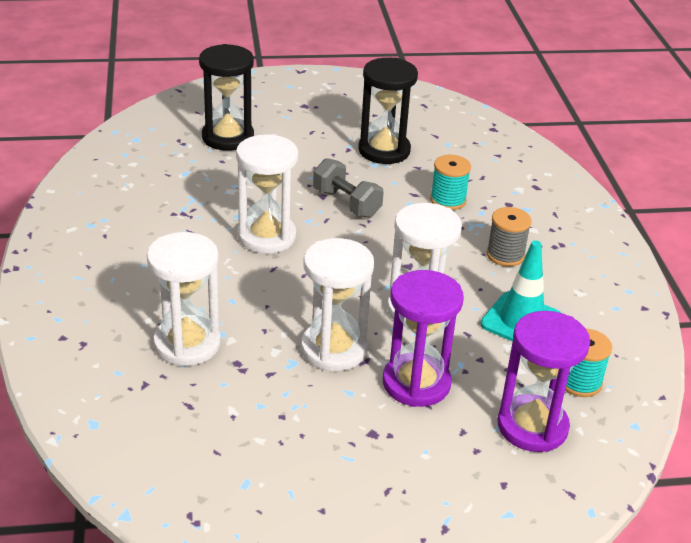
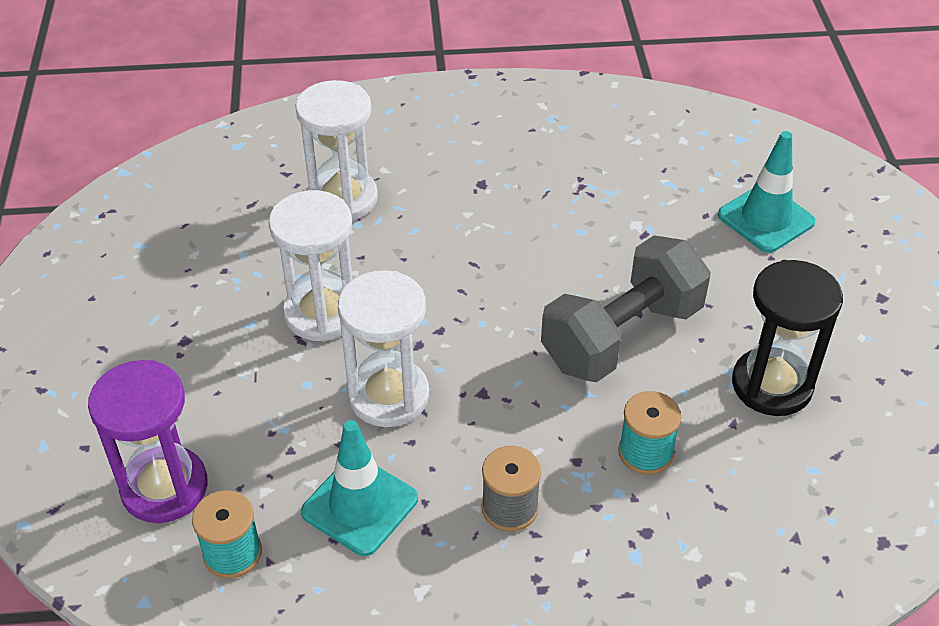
camera: 95 degrees right, 10 degrees up
black hourglass [199,44,254,151] -> turquoise traffic cone [718,131,816,253]
white hourglass [236,134,298,254] -> none
grey dumbbell [313,158,384,218] -> grey dumbbell [541,235,711,382], size x1.67
purple hourglass [383,270,464,407] -> none

